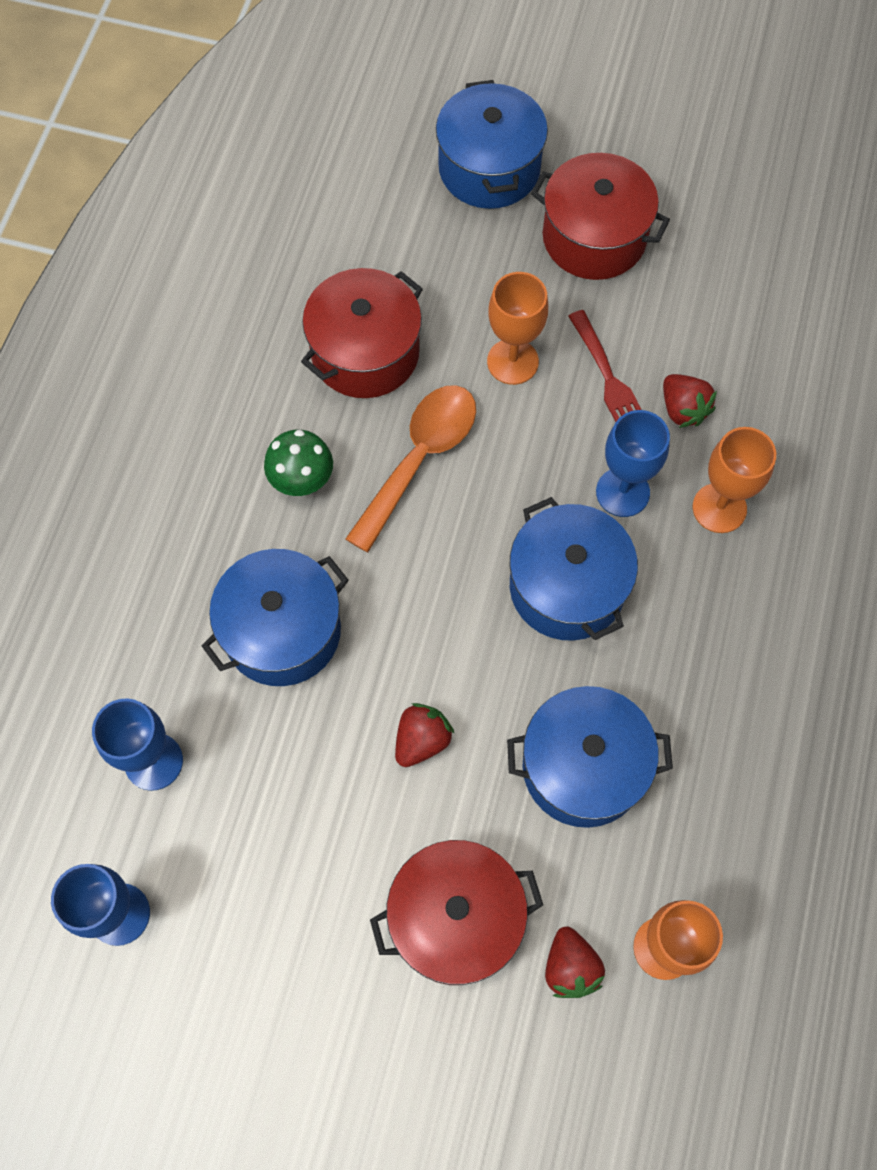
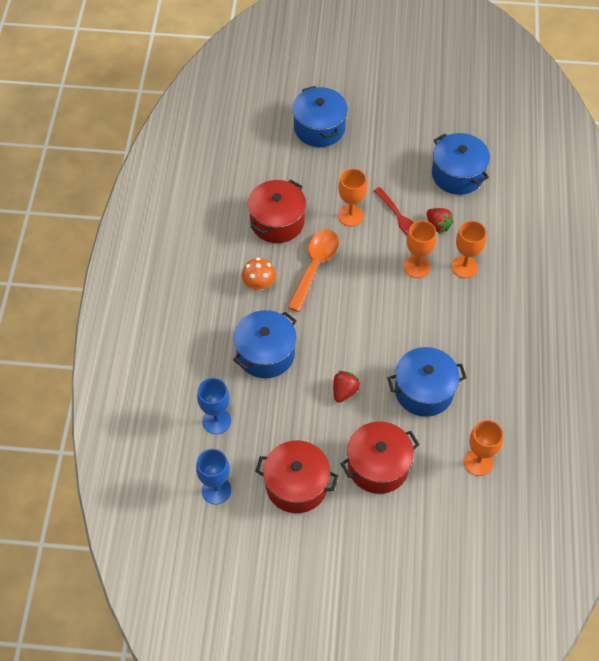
camera: 10 degrees left, 10 degrees down
green mushroom [264,430,333,496] -> orange mushroom [242,258,276,290]
blue pot [510,497,638,641] -> blue pot moved to [432,133,490,195]
red pot [531,153,670,280] -> red pot moved to [255,440,338,513]
red strawberry [545,927,605,998] -> none
blue goblet [596,410,670,517] -> orange goblet [404,221,437,278]

